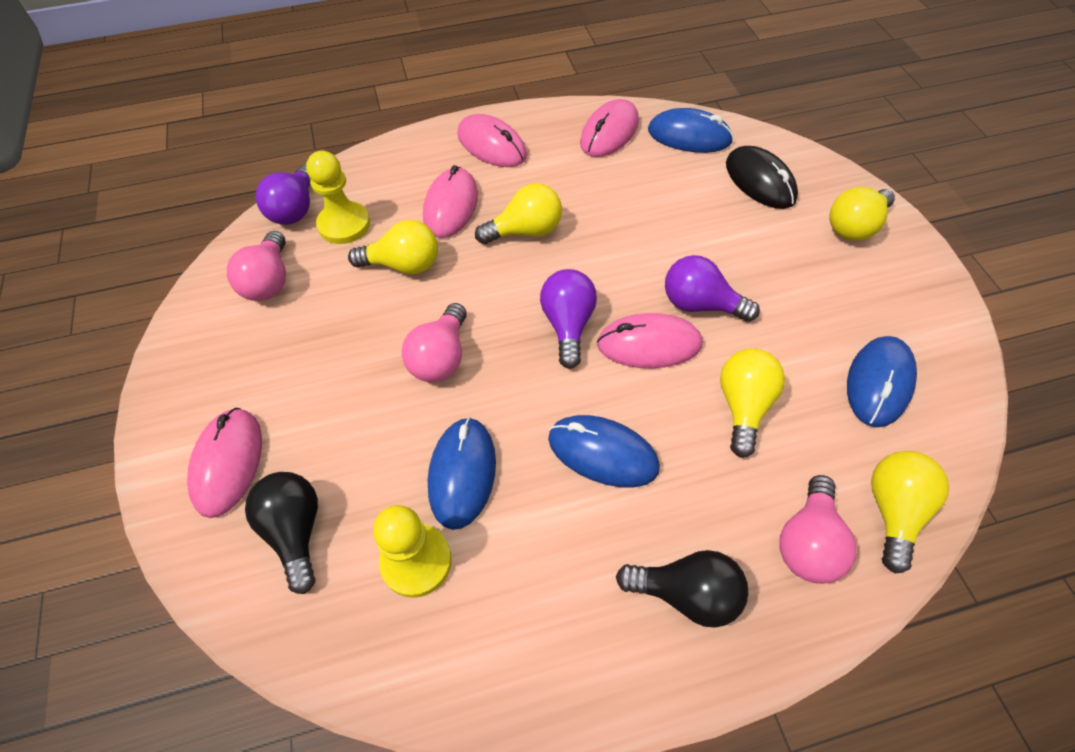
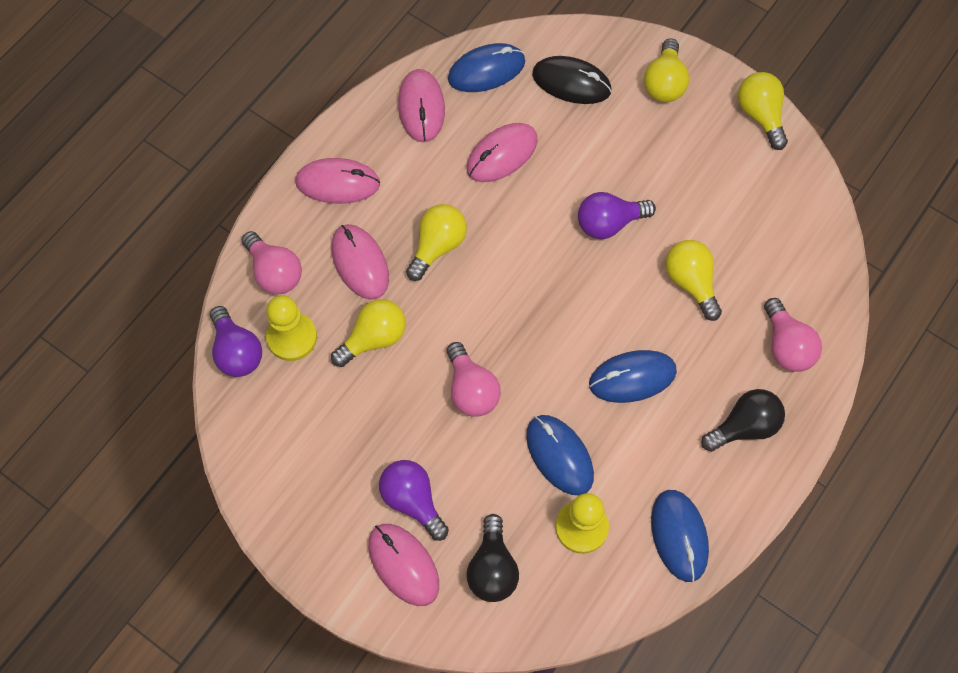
camera: 40 degrees left, 10 degrees up
pink light bulb [227,231,286,301] -> pink light bulb moved to [242,231,302,294]
black light bulb [245,472,318,594] -> black light bulb turned 120 degrees counterclockwise [467,514,519,602]
purple light bulb [540,269,597,369] -> purple light bulb moved to [379,460,449,541]
pink mouse [597,313,702,368] -> pink mouse moved to [466,123,538,182]
blue mouse [847,336,917,427] -> blue mouse moved to [651,490,709,582]
yellow light bulb [871,451,949,573] -> yellow light bulb moved to [738,72,788,150]

